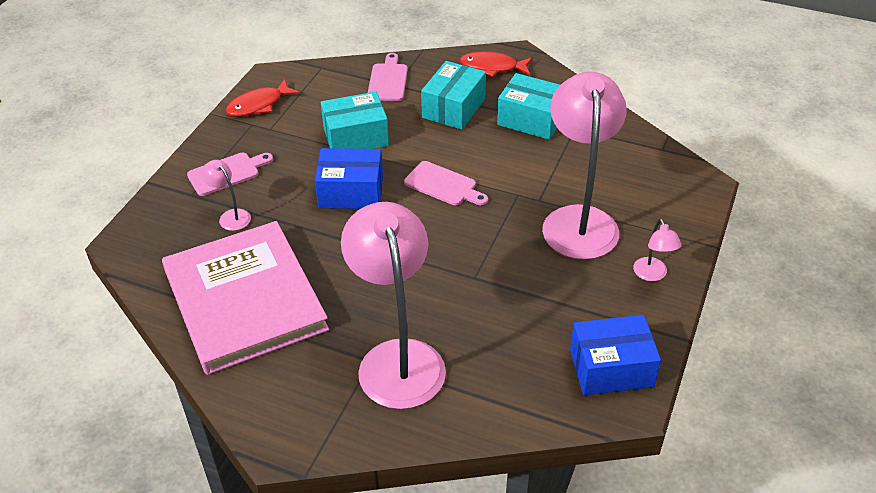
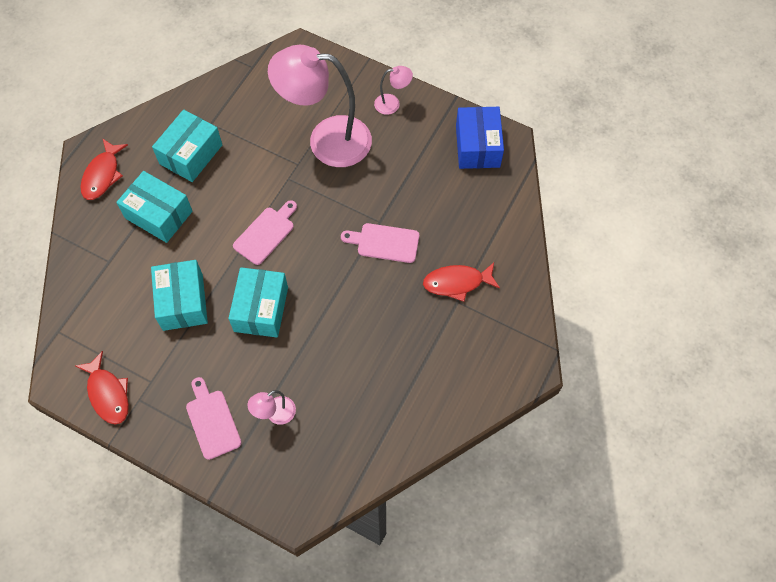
camera: 85 degrees left, 20 degrees up
pink book [162,221,329,375] -> none
blue box [315,148,383,209] -> turquoise box [228,267,288,337]
pink lamp [341,202,446,409] -> red fish [423,263,500,302]
pink cutting board [368,53,408,101] -> pink cutting board moved to [341,223,419,263]

